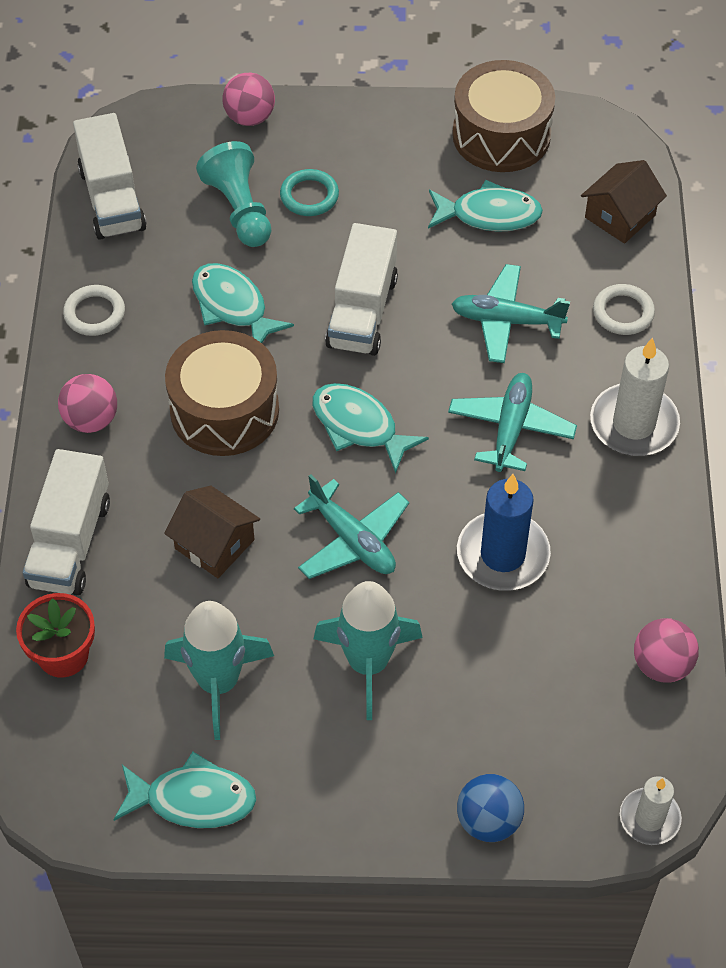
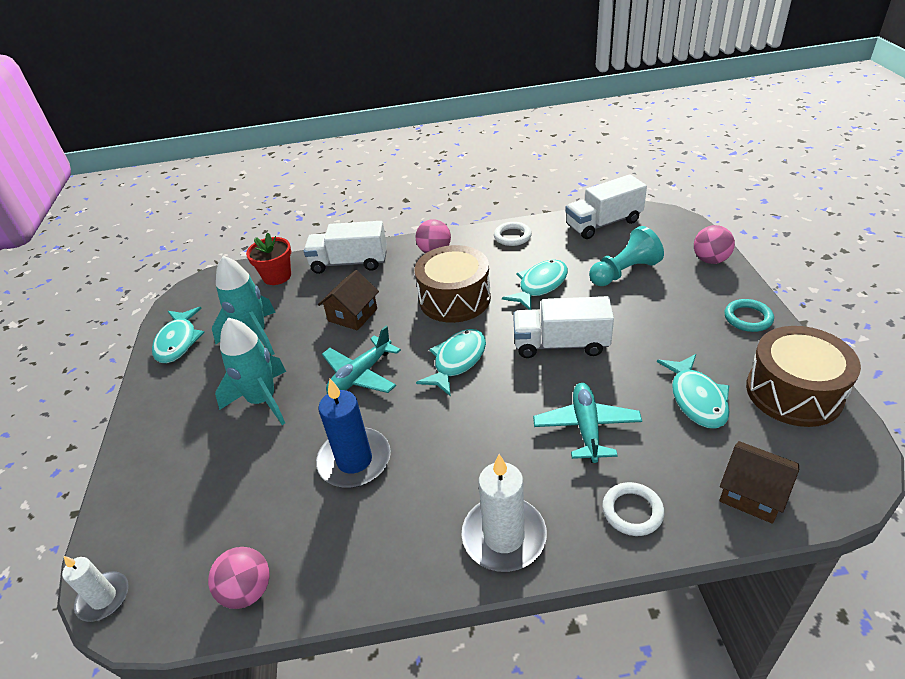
camera: 85 degrees right, 15 degrees down
turquoise ring [280,169,339,216] -> turquoise ring moved to [724,299,774,332]
turquoise plane [448,373,577,472] -> none
blue ball [457,774,524,842] -> none

